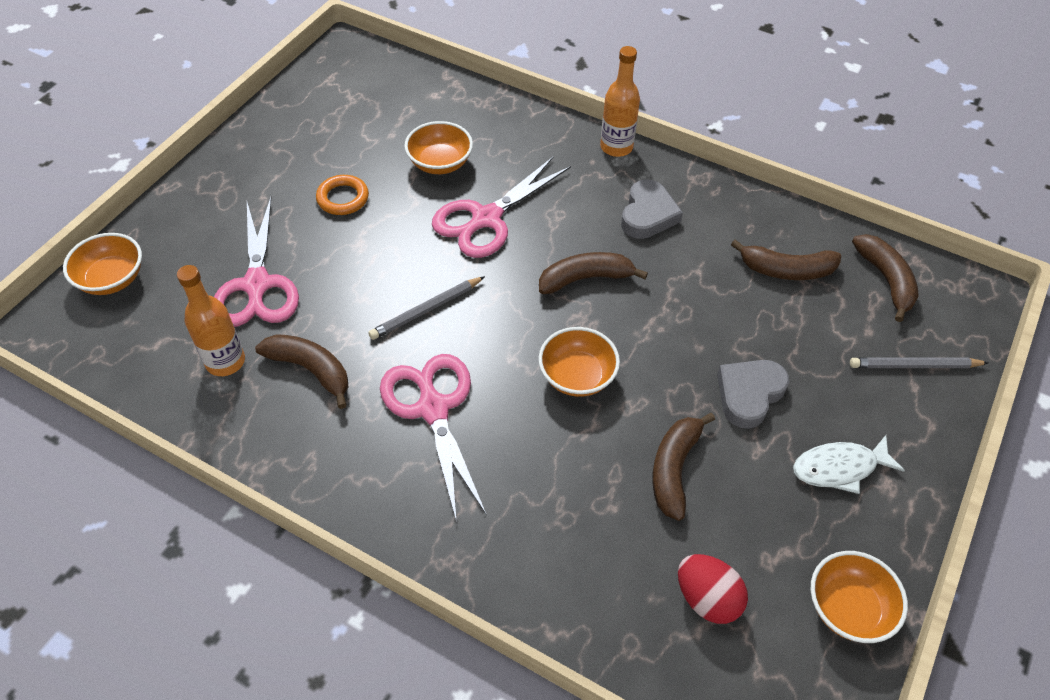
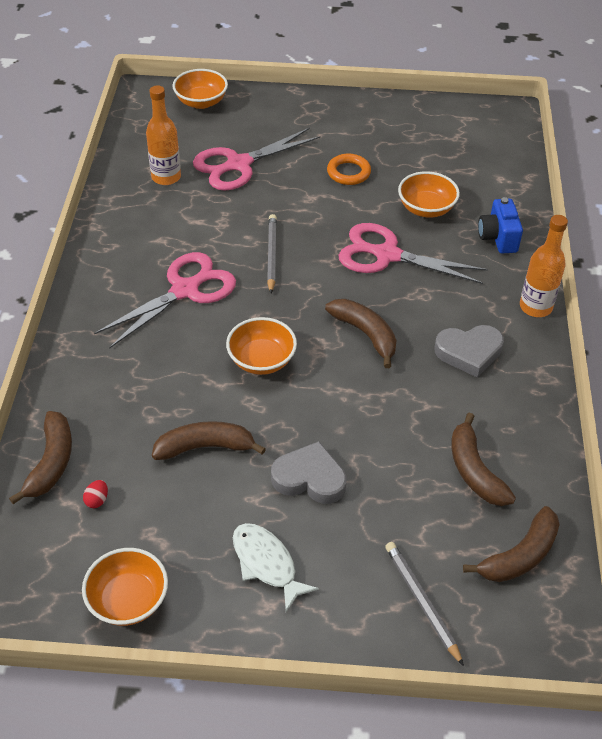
camera: 65 degrees right, 5 degrees down
brown banana [255,334,348,409] -> brown banana moved to [9,411,72,504]
grey pencil [368,276,485,340] -> grey pencil turned 60 degrees clockwise [267,214,277,293]
red egg [678,554,748,624] -> red egg [83,480,108,508], size x0.48
none -> blue camera [478,197,523,253]

